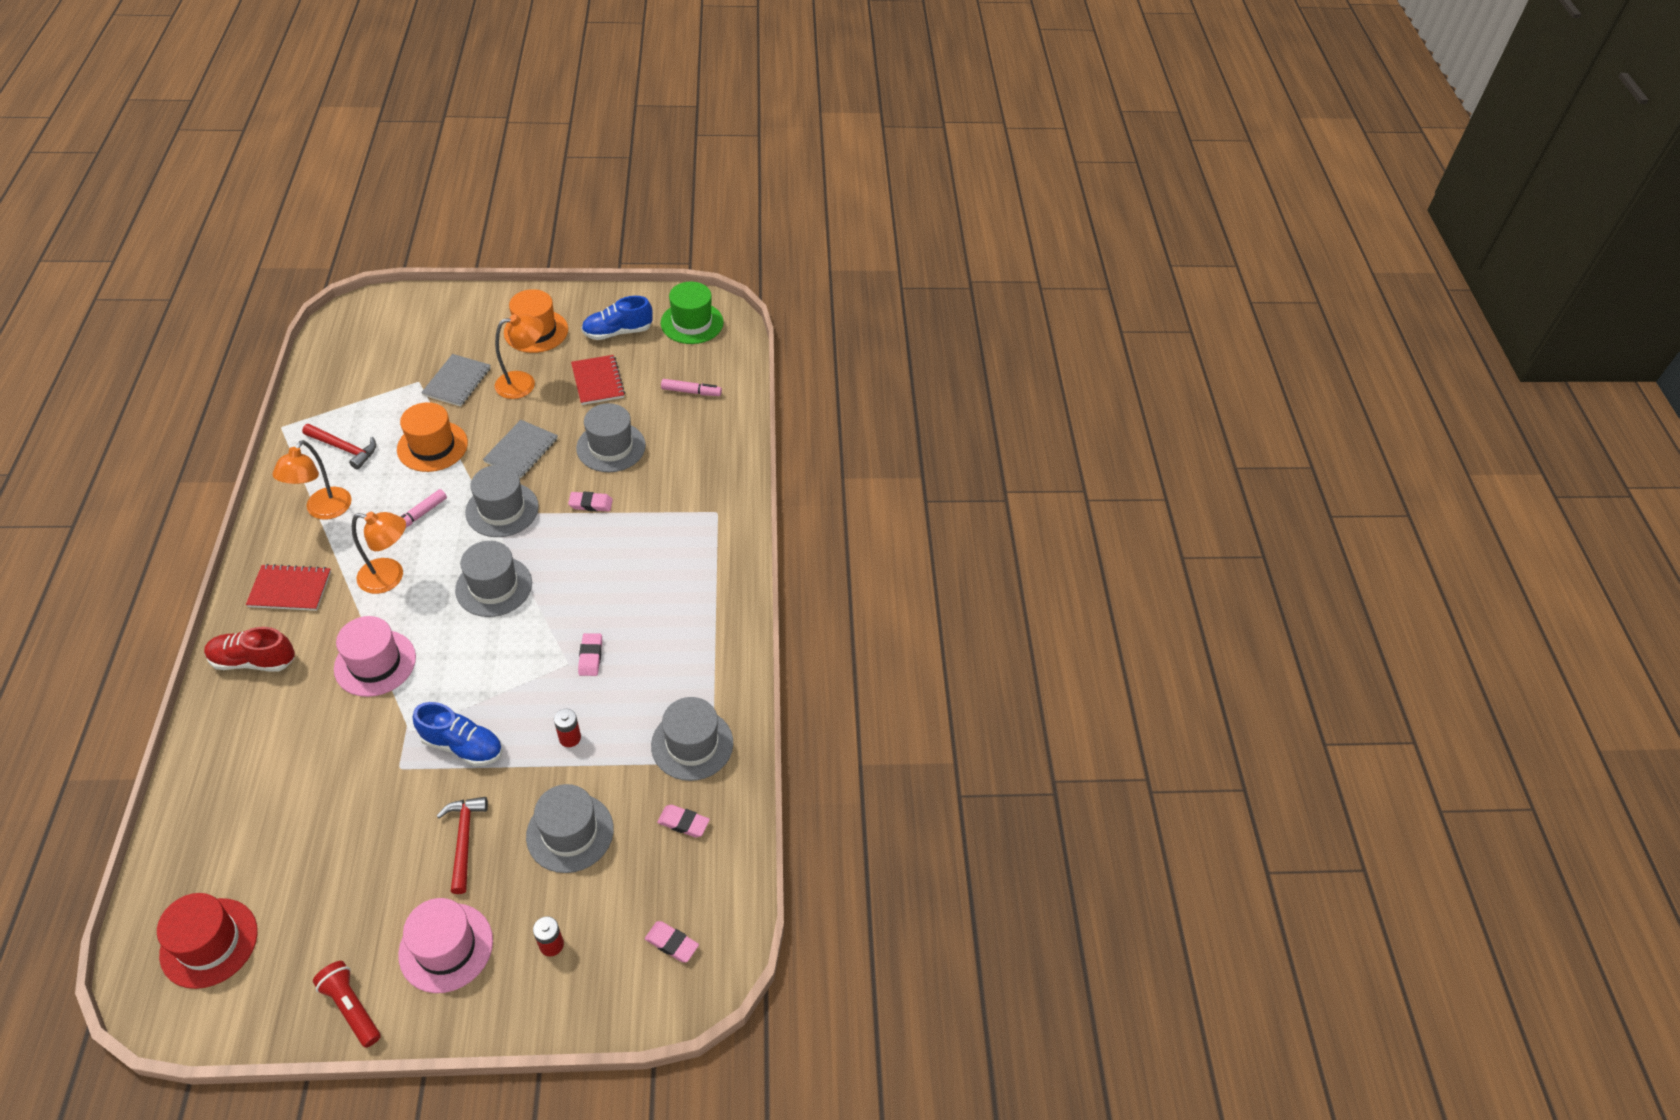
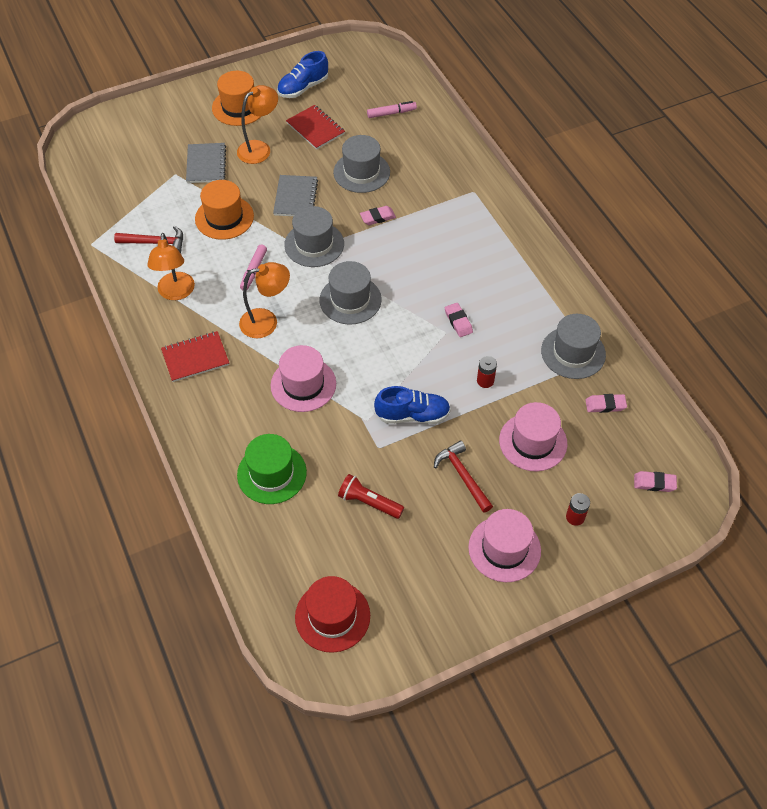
camera: 20 degrees left, 5 degrees up
red shoe [204,627,295,672] -> none
red flashlight [313,961,381,1048] -> red flashlight moved to [338,474,404,519]
grey hat [526,784,614,873] -> pink hat [499,402,567,471]
green hat [661,281,724,344] -> green hat moved to [237,434,307,504]

